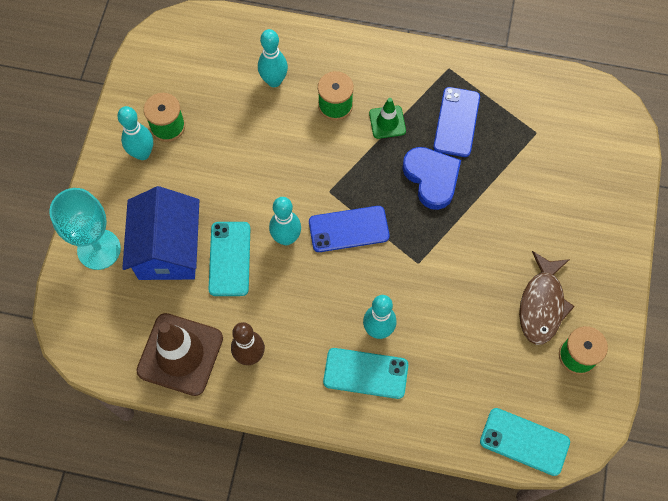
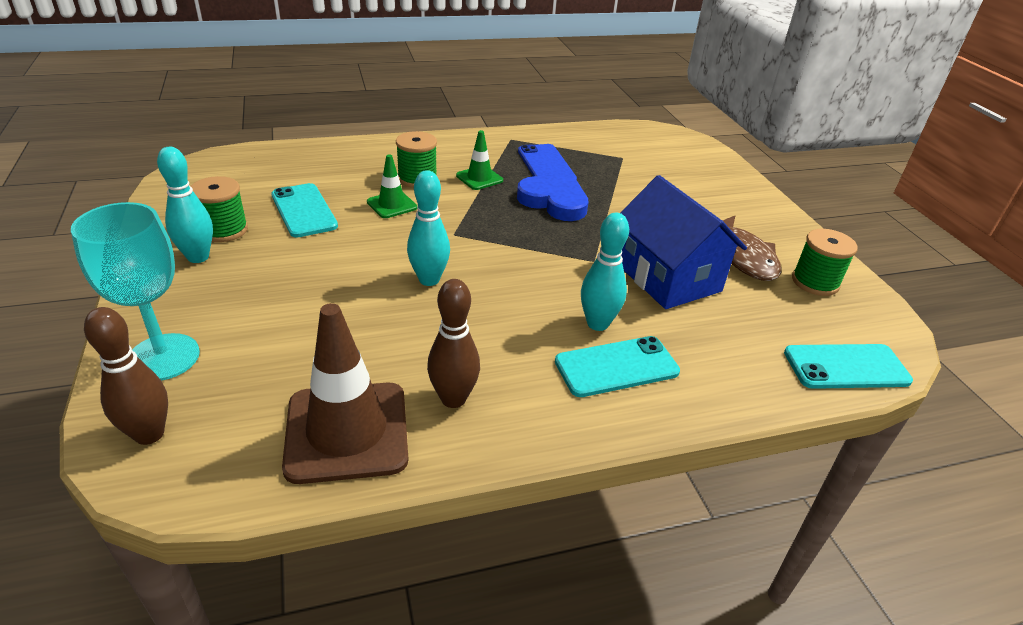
camera: 30 degrees left, 30 degrees down
blue house [122,186,199,280] -> blue house moved to [620,175,747,309]
turquoise phone [209,222,250,296] -> turquoise phone moved to [271,183,338,238]
turquoise bowling pin [258,29,288,87] -> none
blue phone [309,206,390,252] -> none
none -> brown bowling pin [84,307,168,445]
none -> green traffic cone [367,154,417,218]

